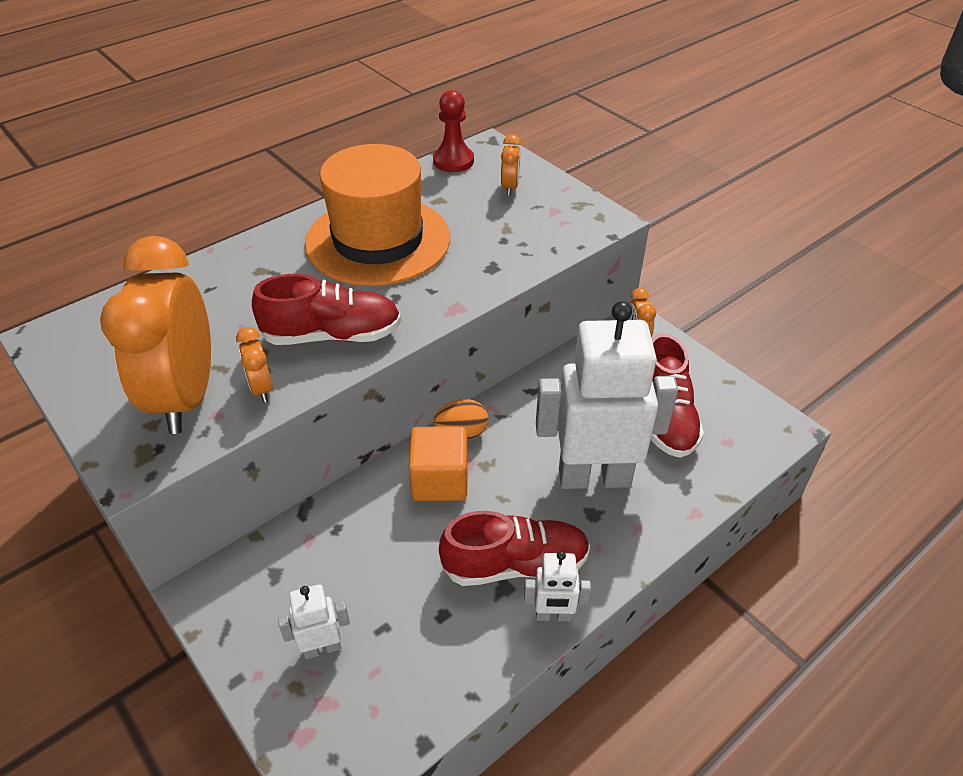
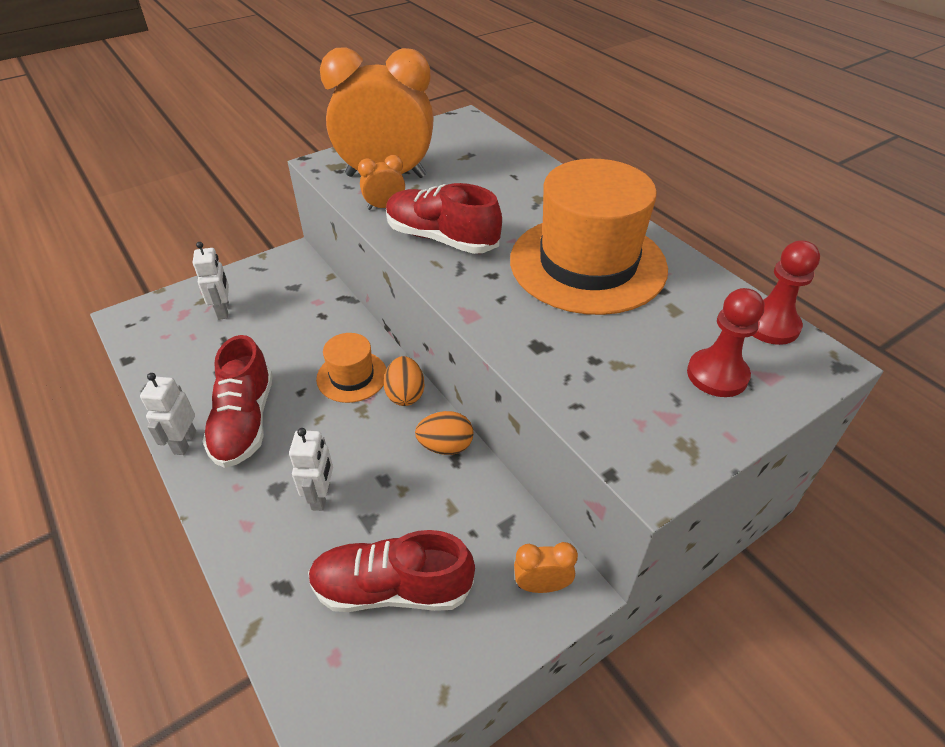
camera: 95 degrees right, 0 degrees up
red shoe [252,274,401,345] -> red shoe turned 120 degrees clockwise [386,183,502,254]
orange cube [409,426,467,501] -> orange hat [316,333,387,403]
orange clock [501,134,521,196] -> red pawn [687,288,765,397]
white robot [536,301,678,489] -> white robot [289,428,333,511], size x0.44
none -> orange egg [415,411,473,455]

